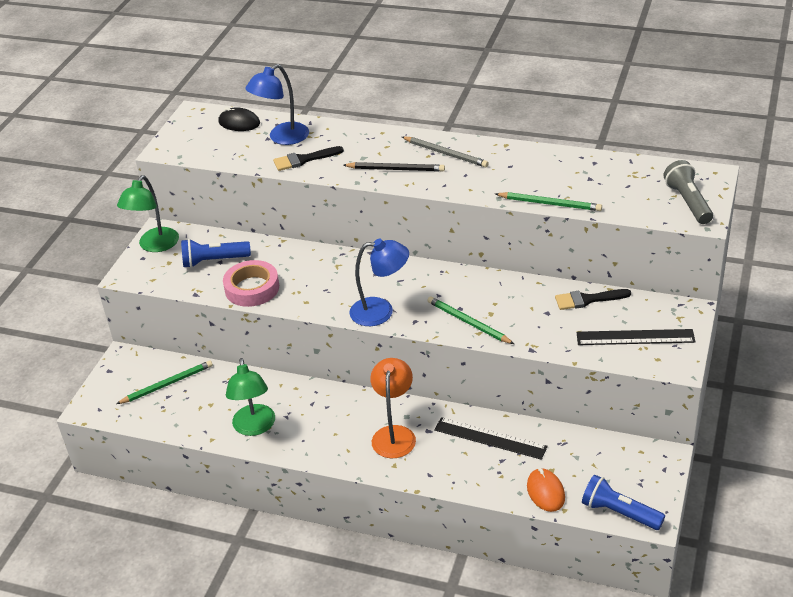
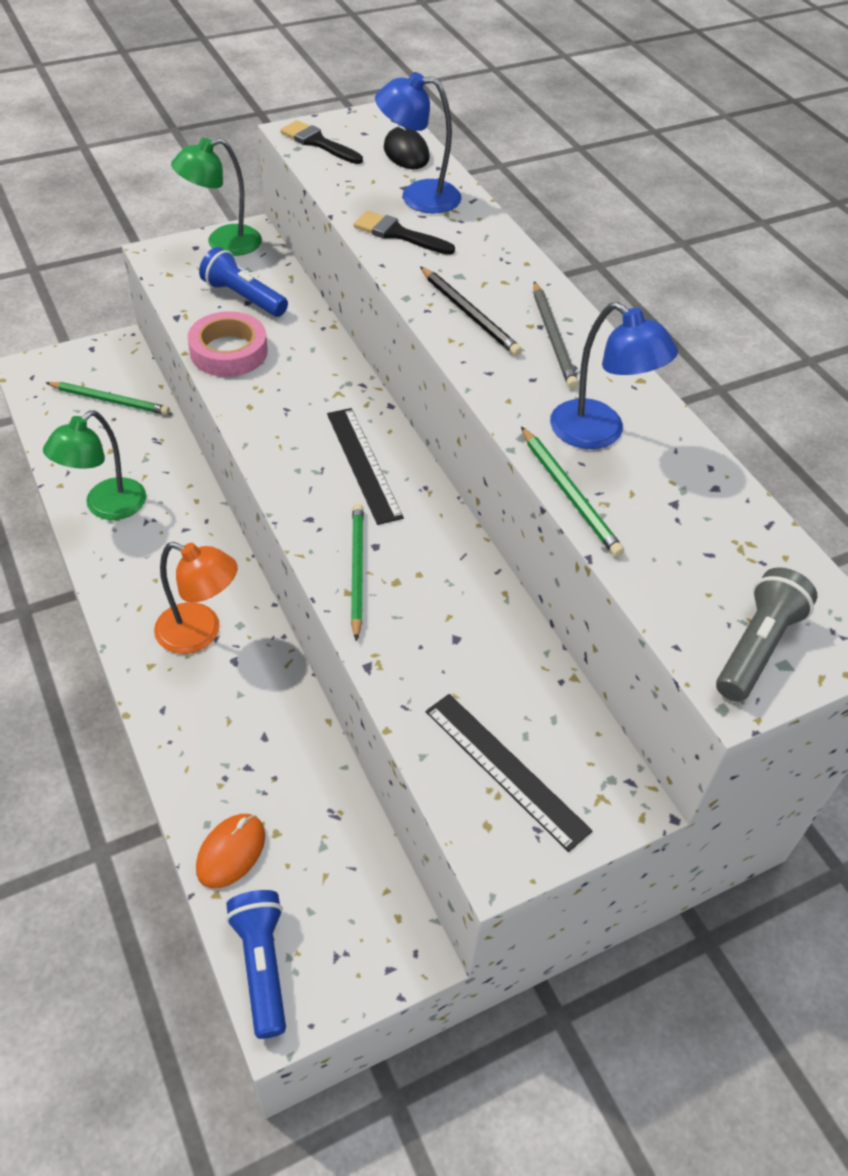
camera: 40 degrees right, 10 degrees up
blue lamp [349,239,409,326] -> blue lamp moved to [550,302,678,449]
orange lamp [370,358,416,458] -> orange lamp turned 60 degrees clockwise [154,542,238,654]
black ruler [434,417,548,460] -> black ruler moved to [327,408,404,525]
black brush [555,289,631,310] -> black brush moved to [280,120,363,164]

